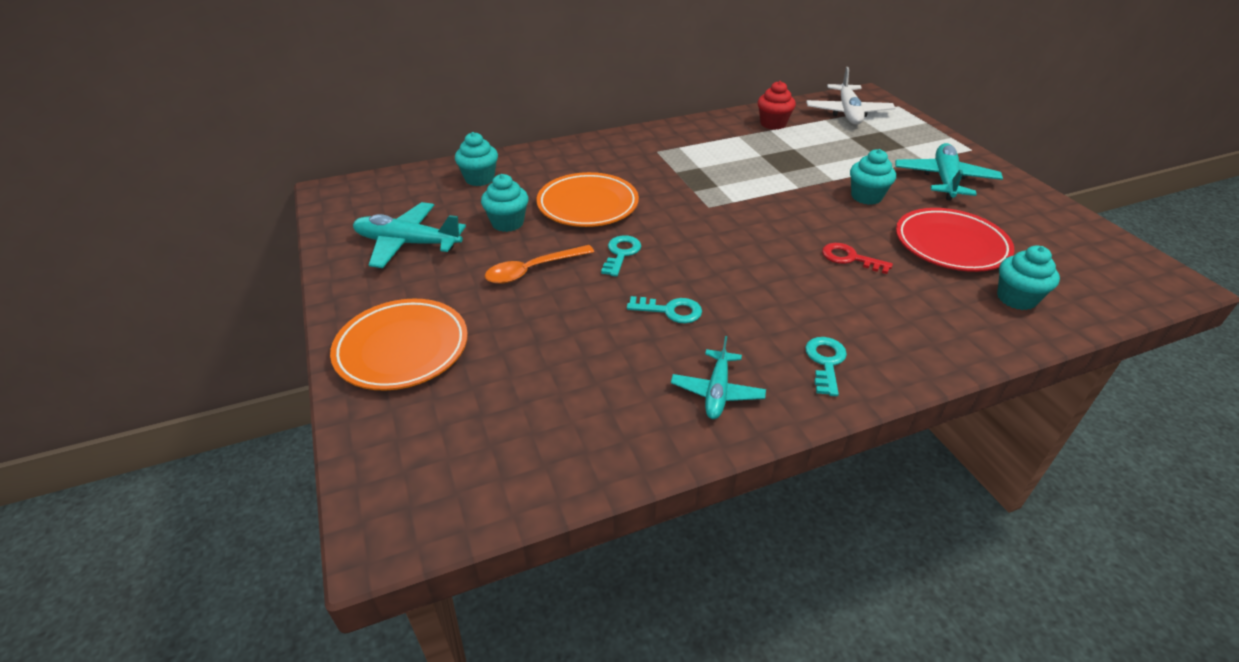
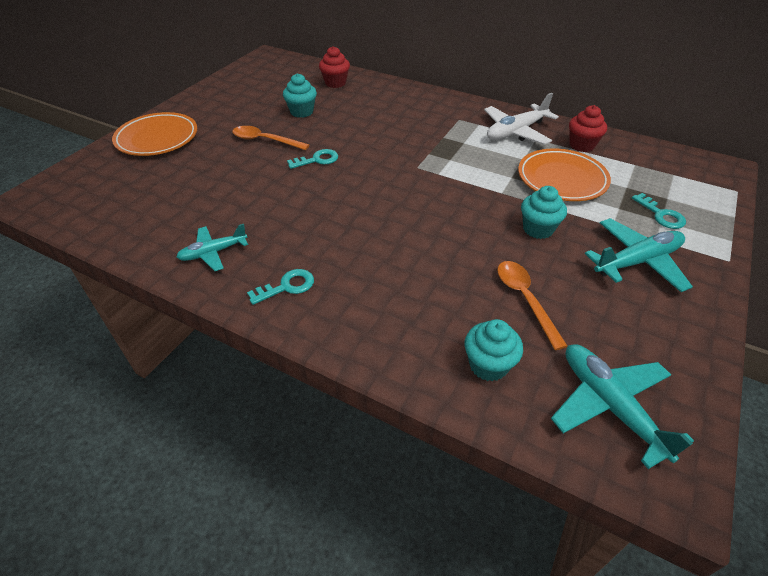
camera: 50 degrees right, 5 degrees up
turquoise plane [353,202,466,268] -> turquoise plane moved to [551,344,694,469]
turquoise cupcake [455,132,498,186] -> red cupcake [319,46,350,88]
orange plate [537,172,639,227] -> orange plate moved to [518,149,611,201]
turquoise key [627,296,702,324] -> turquoise key moved to [632,193,686,229]
white plane [806,67,895,125] -> white plane moved to [484,93,559,145]
red key [822,243,893,274] -> none
red plate [896,208,1014,272] -> orange spoon [497,261,567,350]

